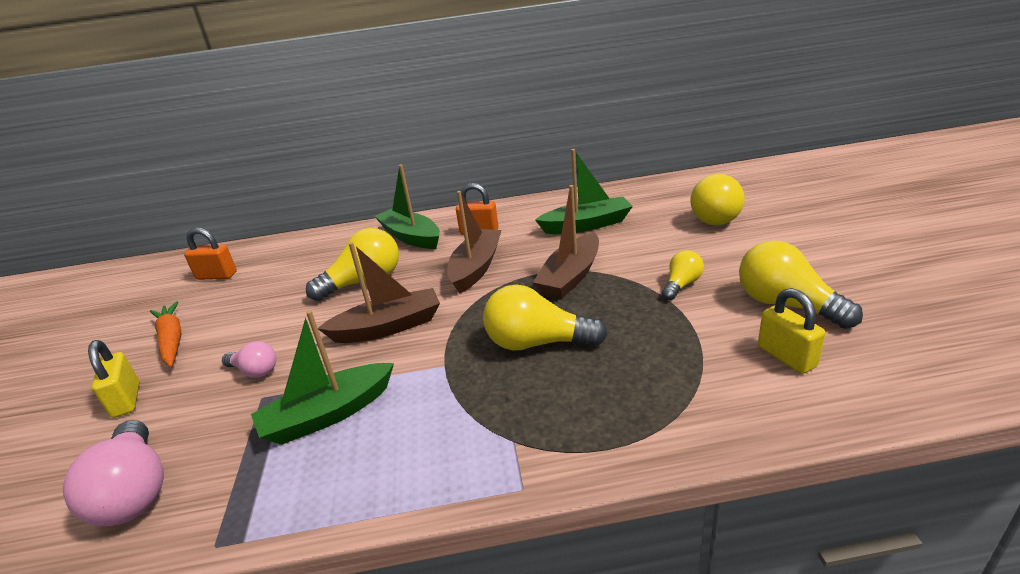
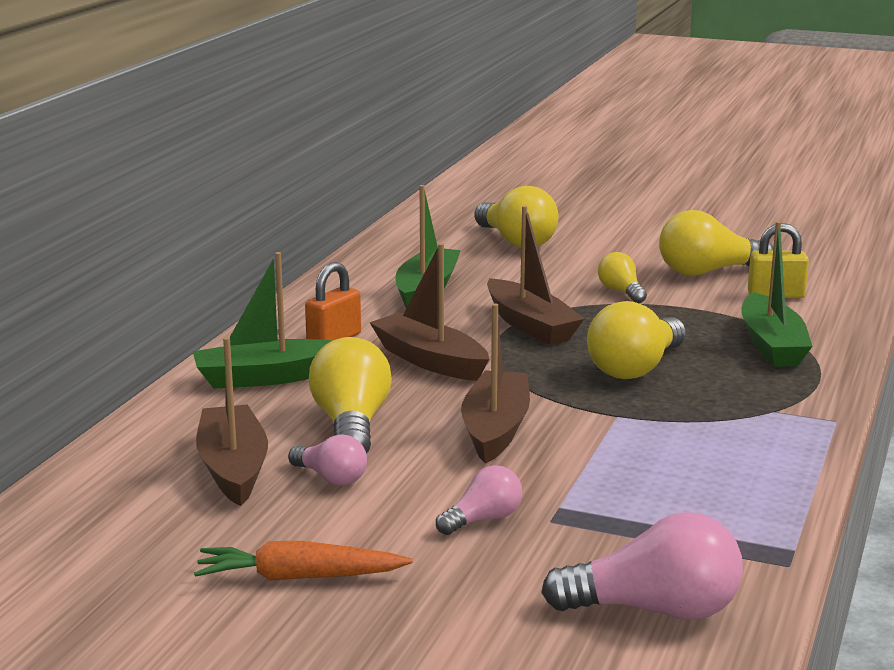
camera: 65 degrees left, 10 degrees down
yellow padlock [88,340,140,418] -> none
orange padlock [184,228,237,280] -> none
green boat [251,310,394,445] -> green boat moved to [741,221,813,367]
none -> brown boat [196,337,268,506]
none -> pink light bulb [288,434,367,486]

